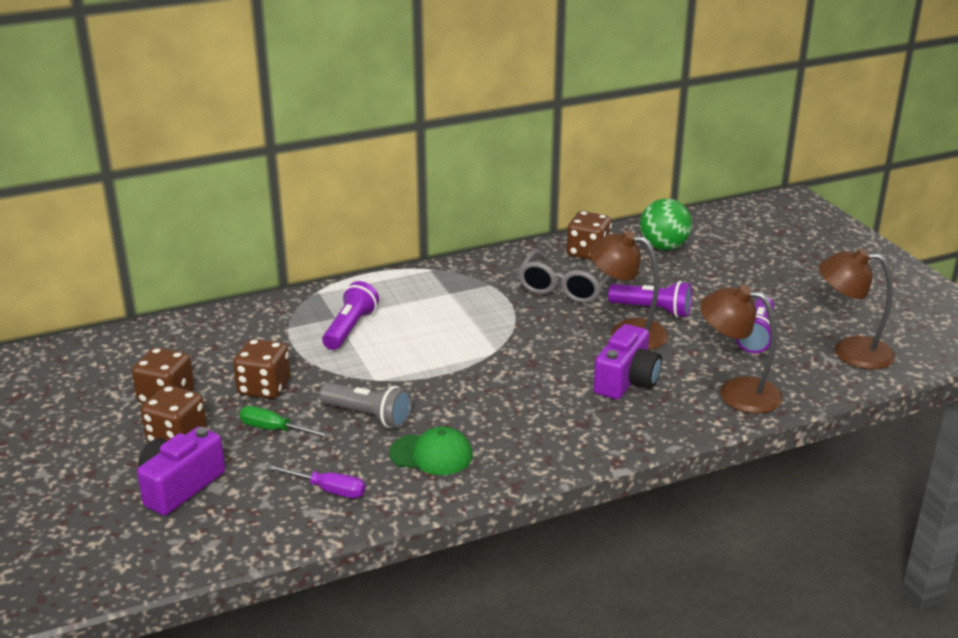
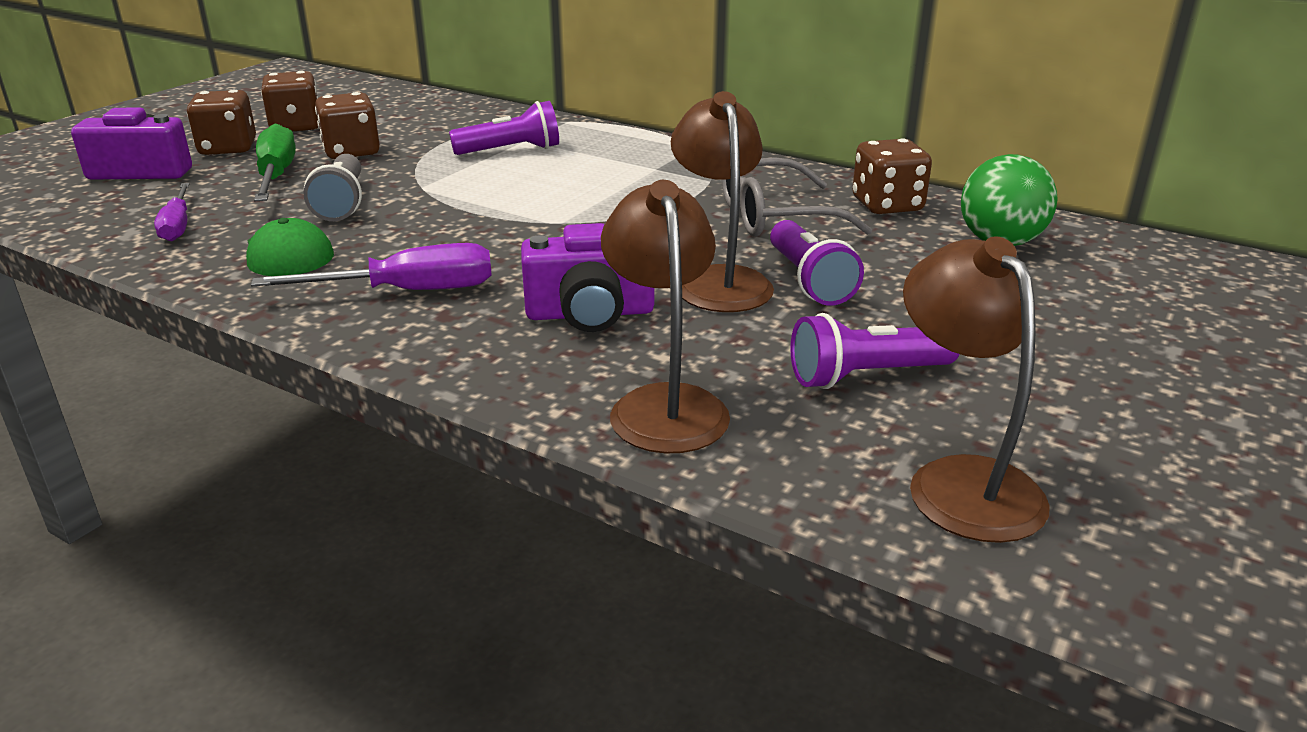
camera: 55 degrees right, 0 degrees up
green screwdriver [239,406,332,438] -> green screwdriver [254,124,296,201], size x1.52
none -> purple screwdriver [251,243,492,290]

